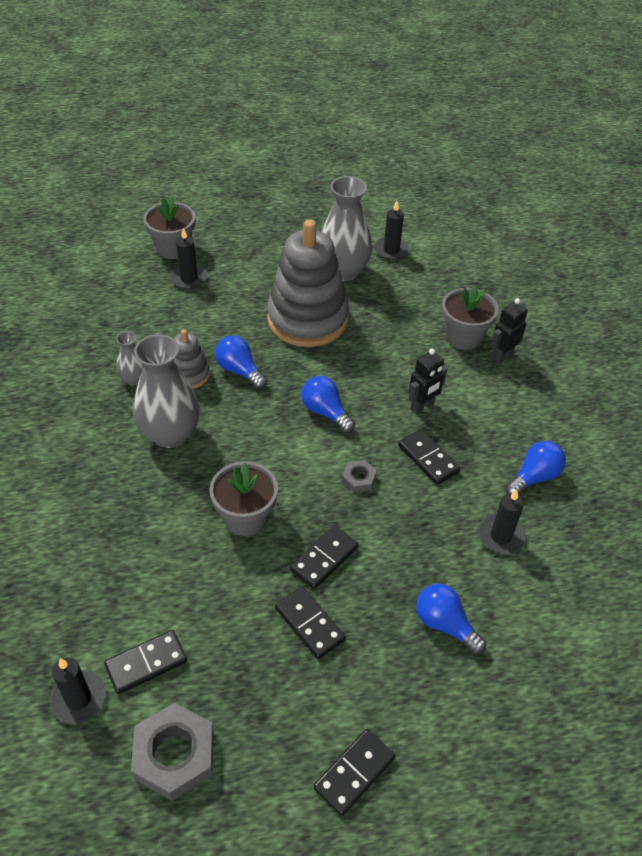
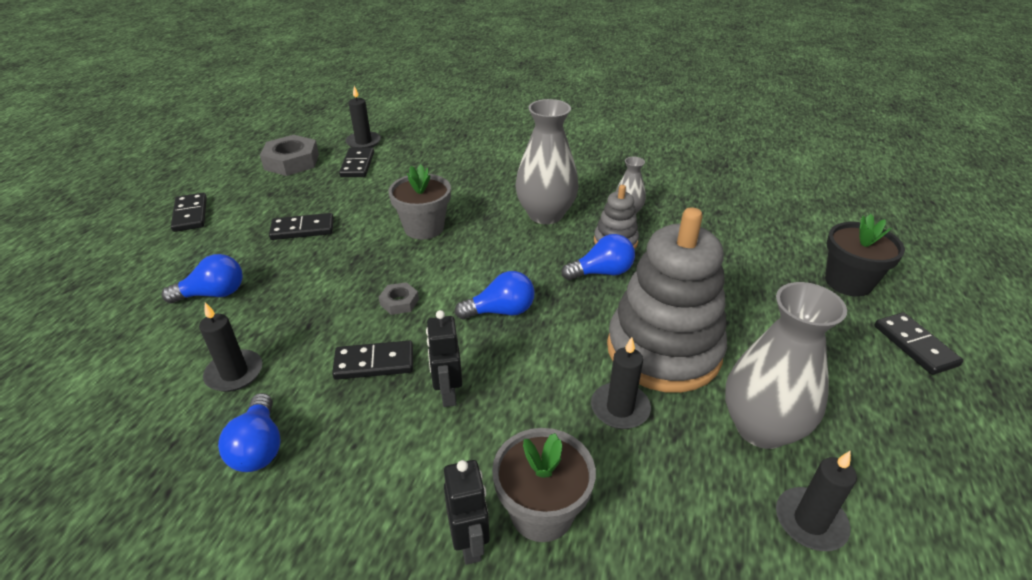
camera: 120 degrees right, 10 degrees down
grey flower pot [144,196,196,259] -> black flower pot [825,214,905,297]
black candle [170,228,207,289] -> black candle moved to [591,337,651,429]
black domino [290,525,359,589] -> black domino moved to [874,312,963,375]

